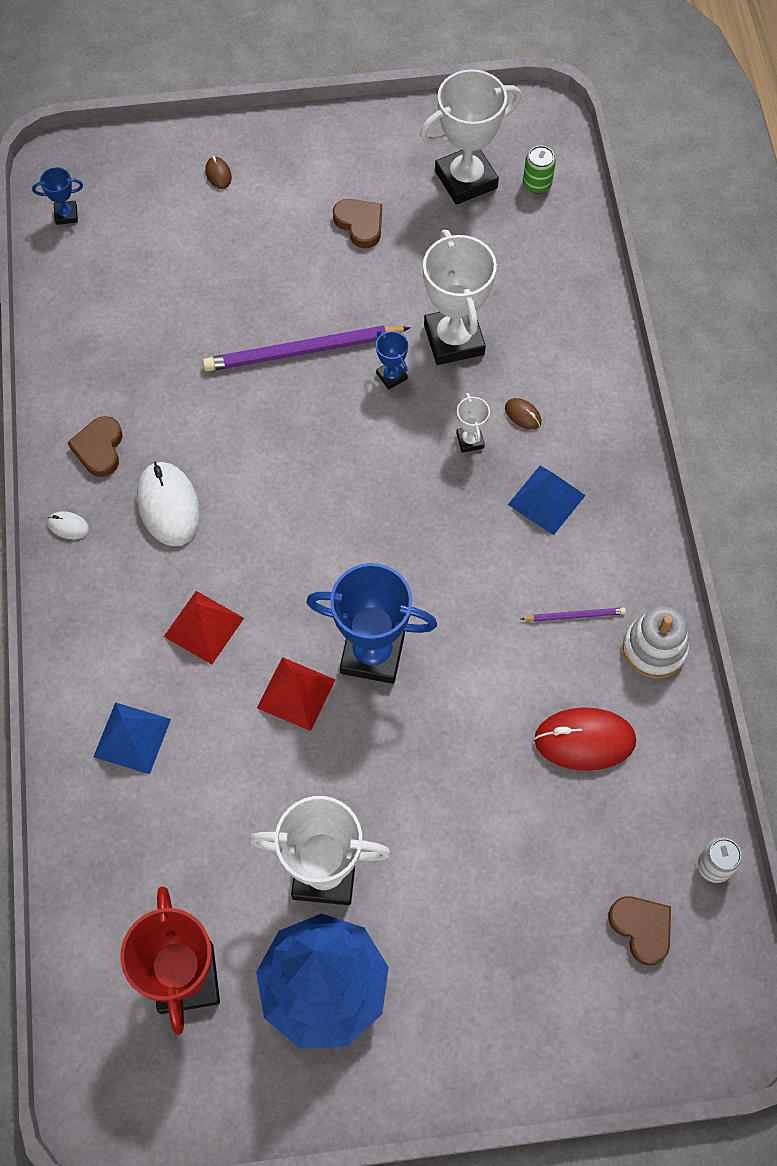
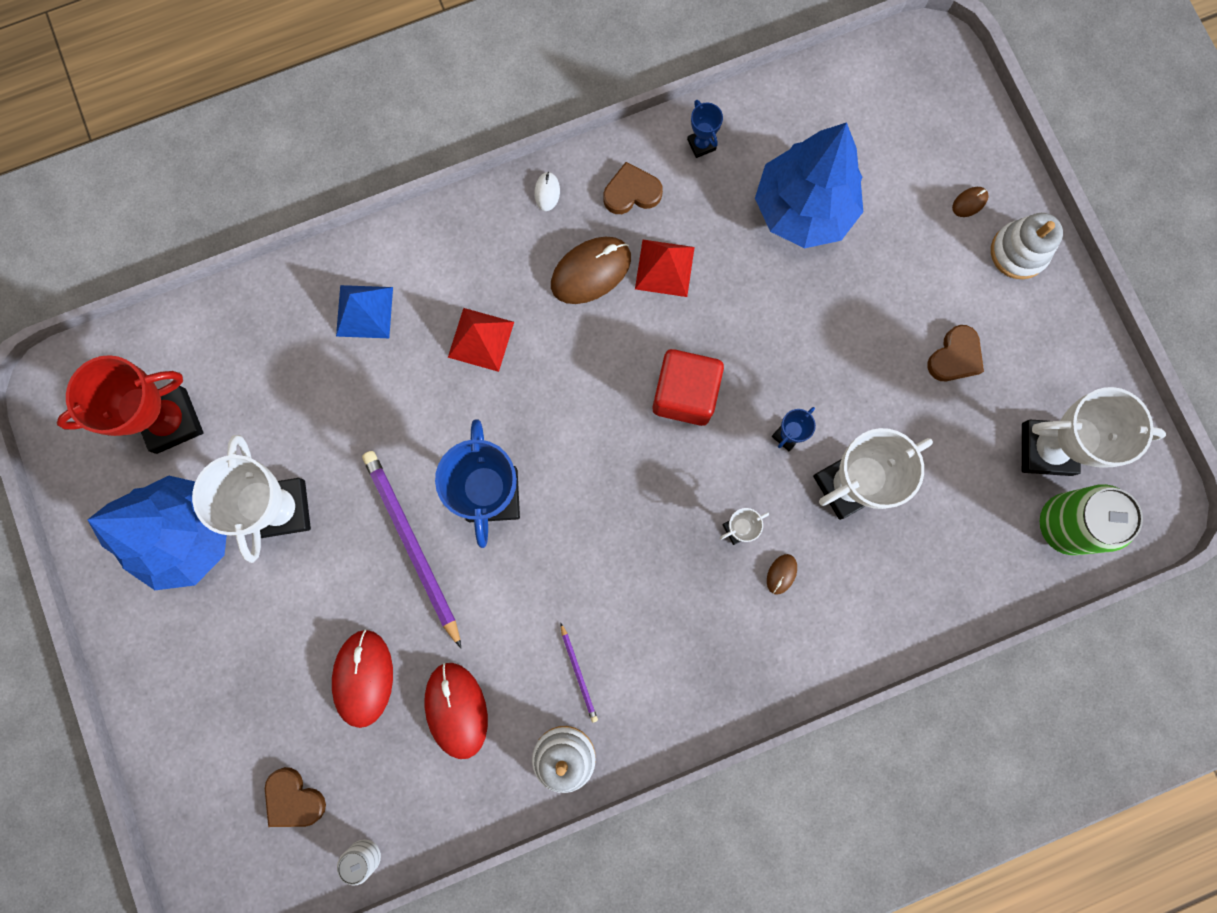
camera: 75 degrees right, 15 degrees up
blue trophy [32,167,83,225] -> blue trophy moved to [687,100,723,158]
white mouse [137,462,200,546] -> brown mouse [551,237,631,304]
purple pencil [203,325,411,372] -> purple pencil moved to [362,451,461,648]
red pyramid [257,657,336,731] -> red pyramid moved to [635,240,695,297]
white trophy [420,69,522,205] -> white trophy turned 45 degrees counterclockwise [1022,387,1166,476]
blue pyramid [508,466,586,535] -> none
green can [523,146,556,194] -> green can [1040,484,1143,555], size x1.95
brown heart [608,896,671,966] -> brown heart turned 90 degrees clockwise [265,767,326,827]
none -> red mouse [332,630,393,728]
none -> red cube [652,349,724,426]
none -> blue tree [755,122,863,248]
none -> white stacking toy [991,213,1063,279]

